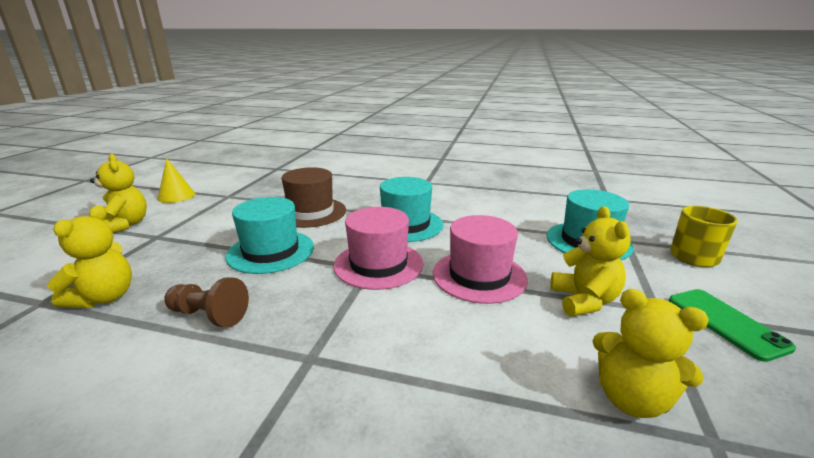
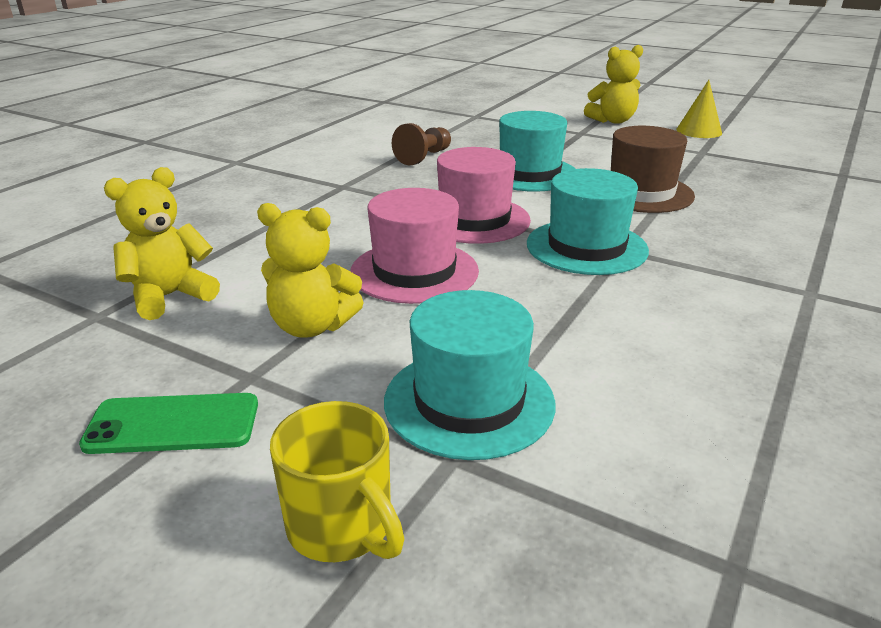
camera: 105 degrees right, 5 degrees up
yellow teddy bear [47,206,132,308] -> none

